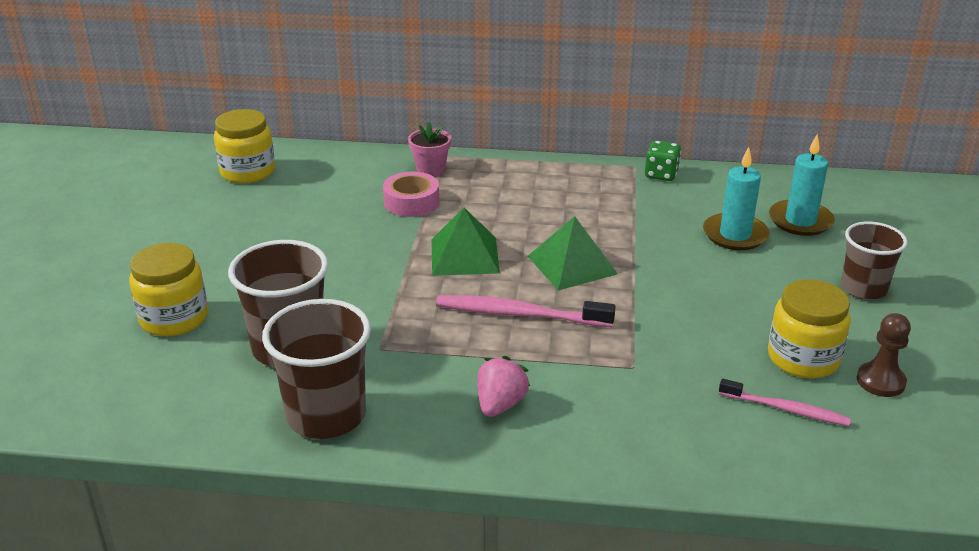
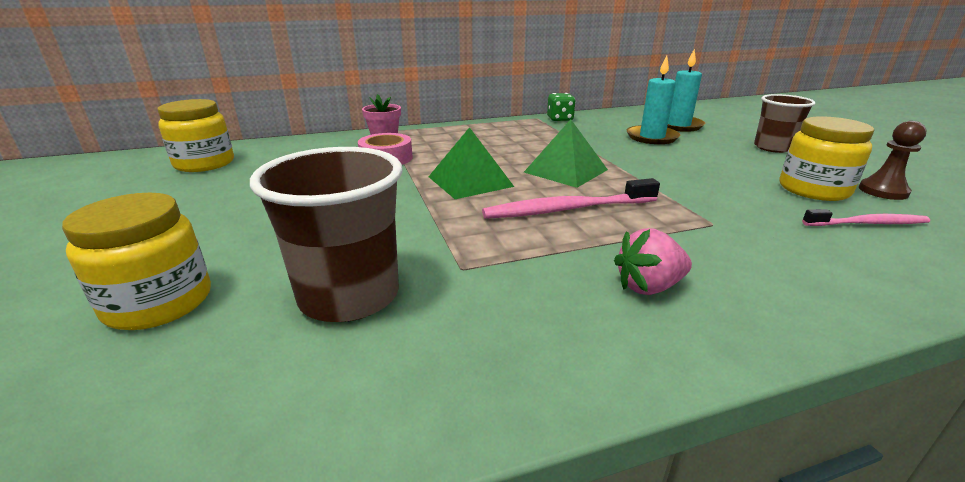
camera: 25 degrees left, 5 degrees down
brown cup [262,299,371,439] -> none
pink strawberry [477,356,530,417] -> pink strawberry turned 105 degrees counterclockwise [614,228,692,295]

